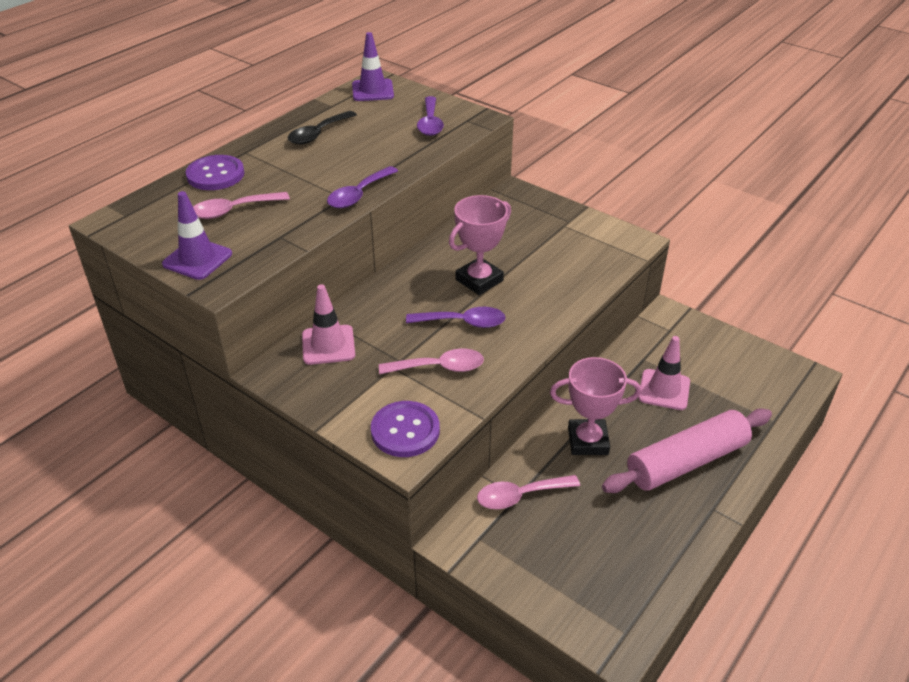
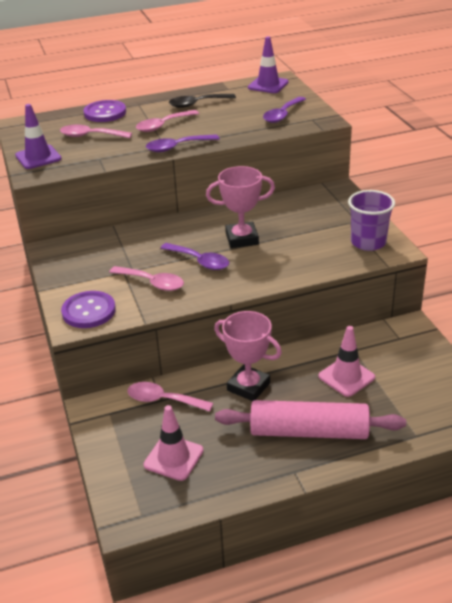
camera: 35 degrees right, 5 degrees down
pink traffic cone [302,284,355,365] -> pink traffic cone moved to [144,405,203,481]
none -> pink spoon [136,110,199,132]
none -> purple cup [348,190,395,251]

